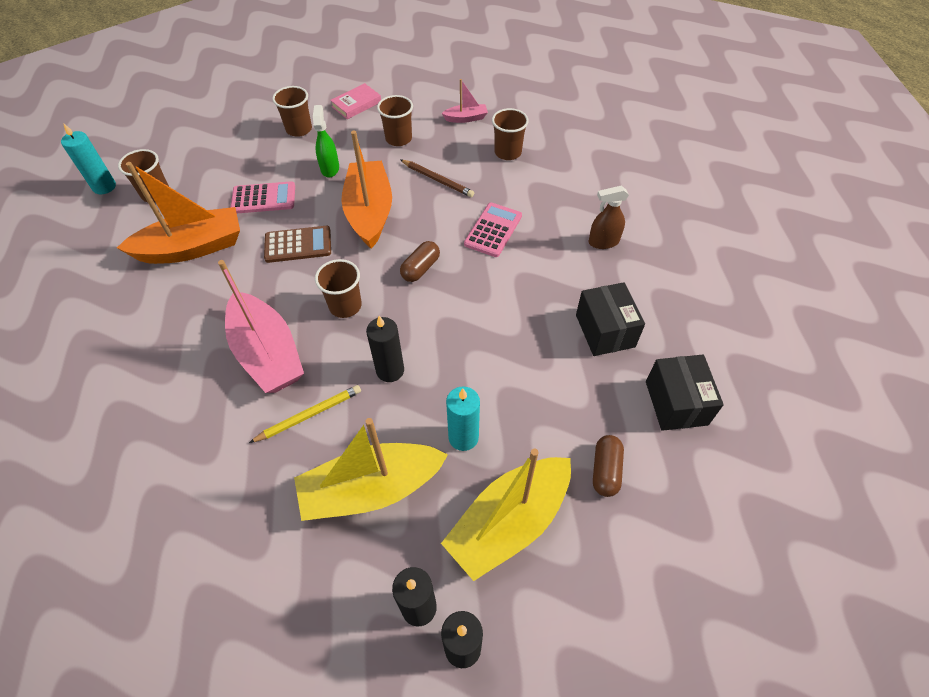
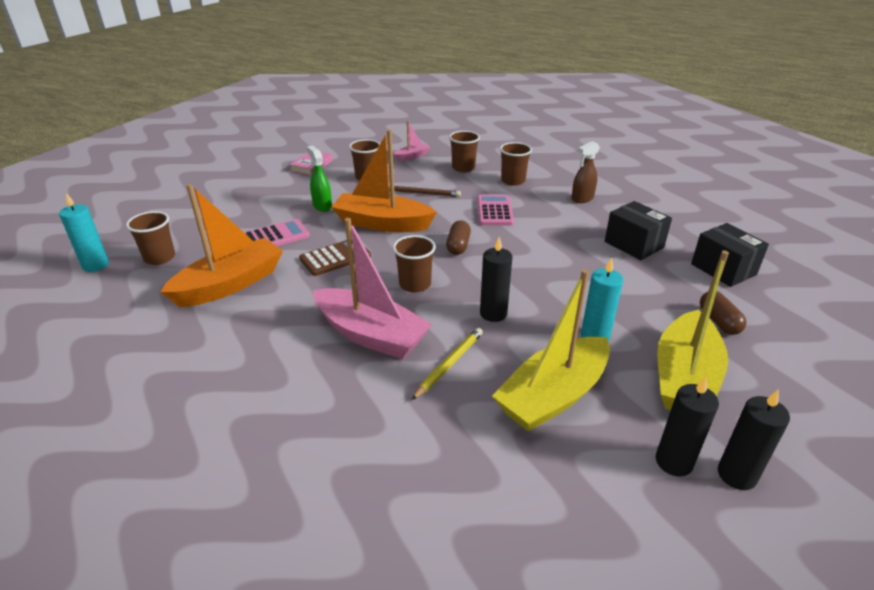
camera: 25 degrees left, 20 degrees down
brown cup [272,86,312,137] -> brown cup moved to [500,142,532,186]
orange boat [341,131,392,249] -> orange boat turned 45 degrees counterclockwise [332,130,437,232]

